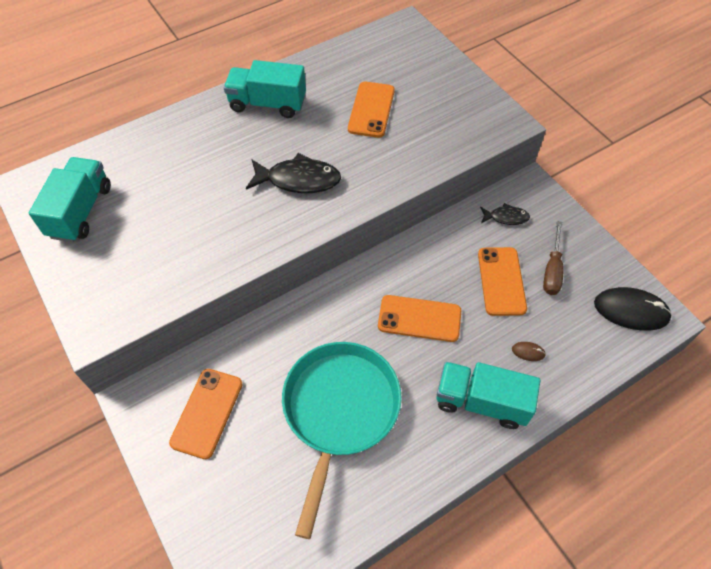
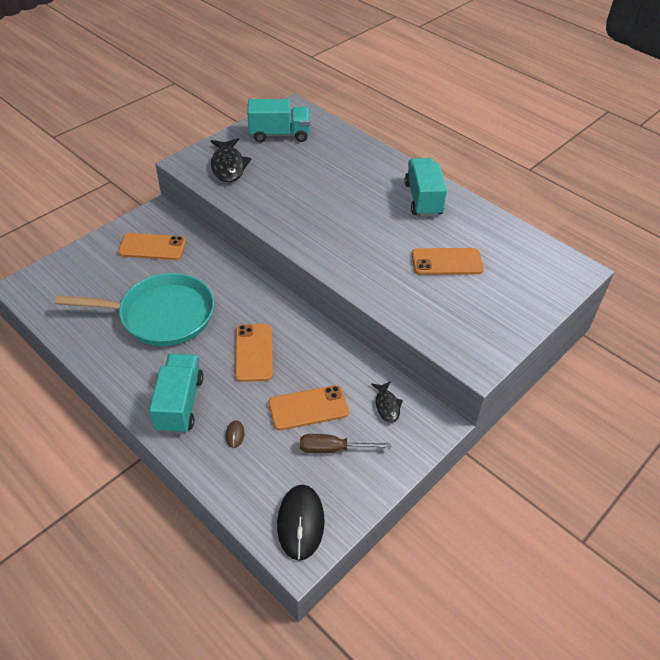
camera: 75 degrees right, 10 degrees down
black fish [246,153,341,193] -> black fish moved to [210,138,251,182]

